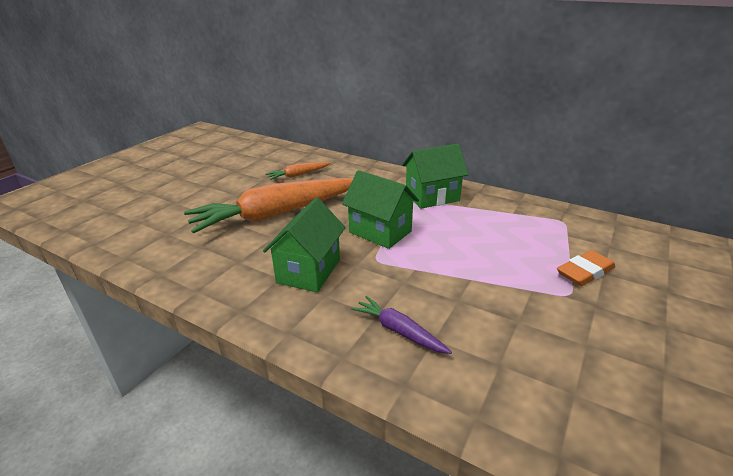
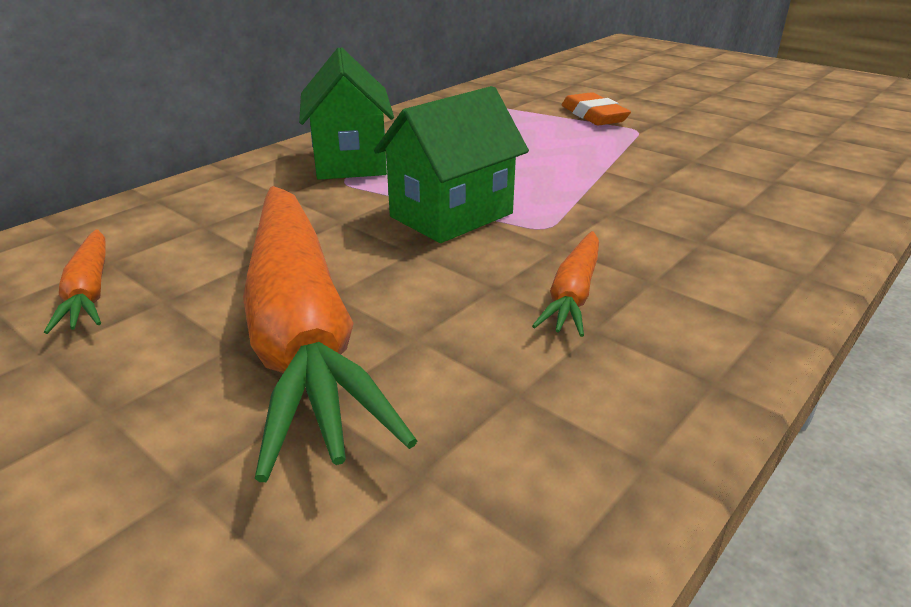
camera: 80 degrees left, 0 degrees up
green house [263,197,346,292] -> orange carrot [532,231,599,337]
purple carrot [351,296,452,354] -> none

